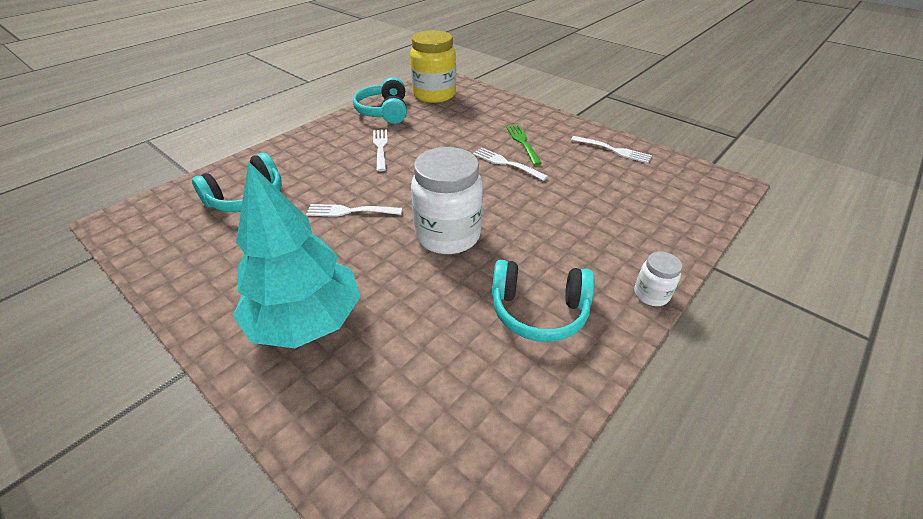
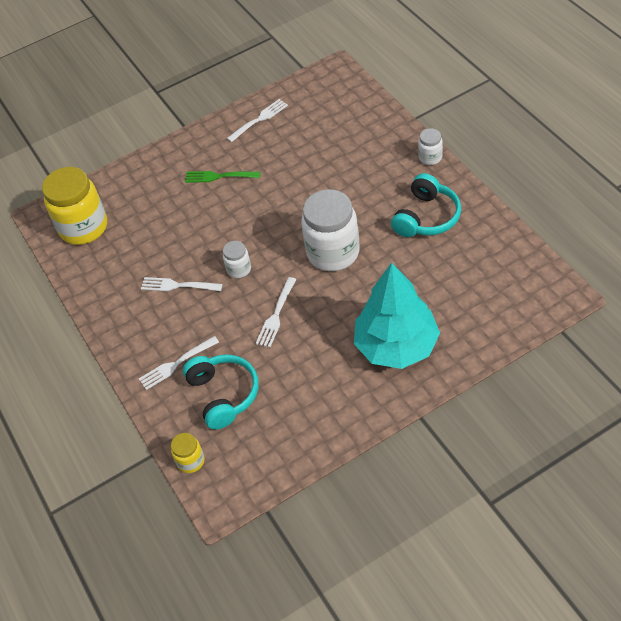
camera: 65 degrees left, 10 degrees up
turquoise headphones [353,77,407,124] -> none
white fork [473,147,548,181] -> white fork moved to [139,336,219,390]
none -> yellow jar [171,433,204,473]
none -> white jar [223,241,251,278]

